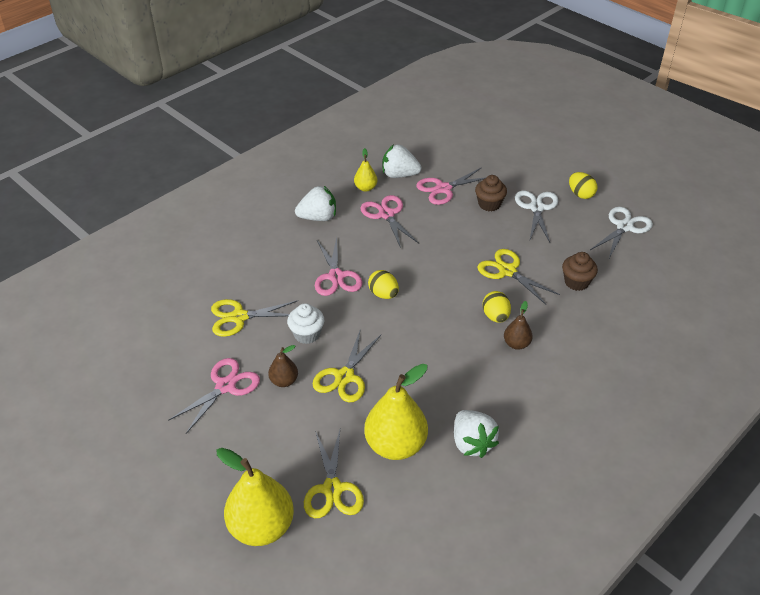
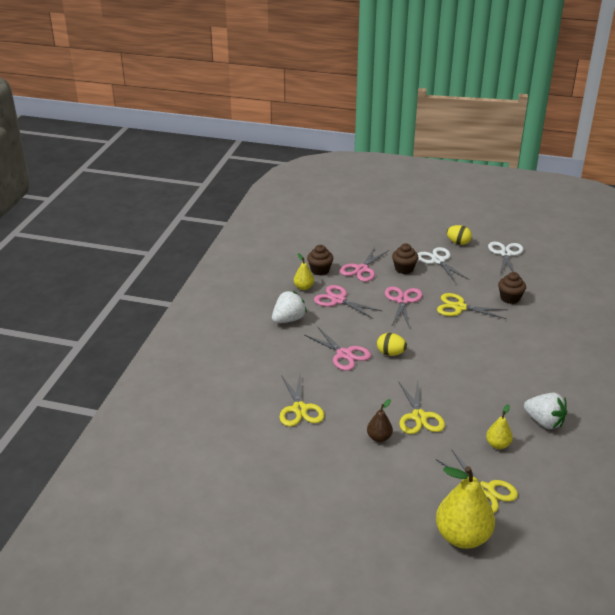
camera: 30 degrees left, 10 degrees down
pink scissors [168,358,260,434] -> pink scissors moved to [385,287,423,328]
yellow scissors [211,299,298,337] -> yellow scissors turned 60 degrees counterclockwise [280,375,325,427]
white cupcake [287,303,324,344] -> none
yellow pear [364,364,428,460] -> yellow pear [486,404,513,449], size x0.50
white strawberry [382,145,421,178] -> brown cupcake [307,245,333,276]
yellow egg [483,291,511,323] -> none
brown pear [504,301,533,350] -> none

